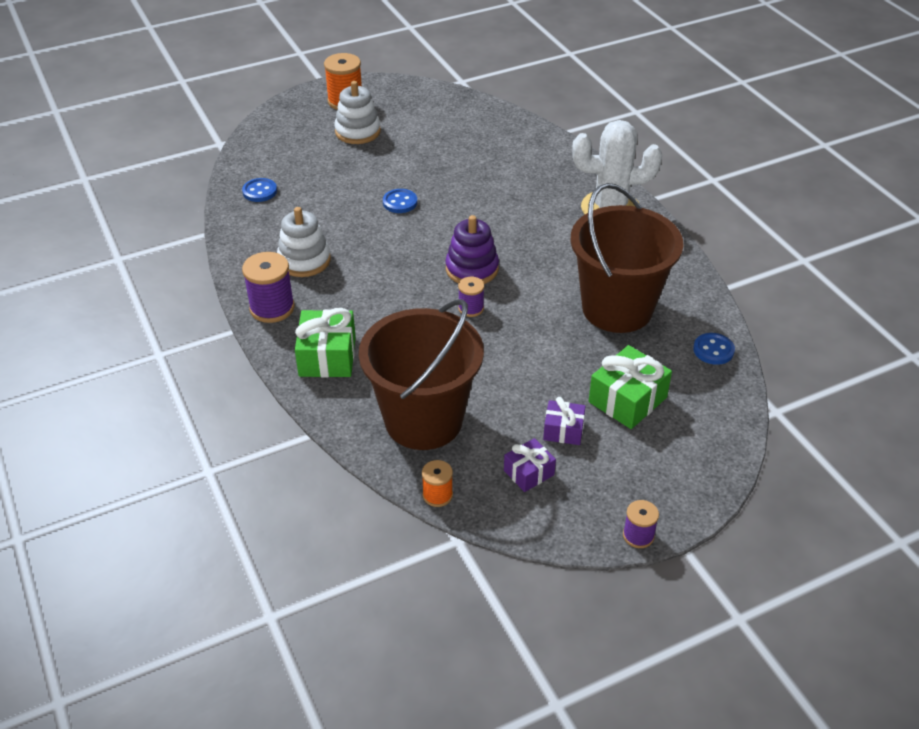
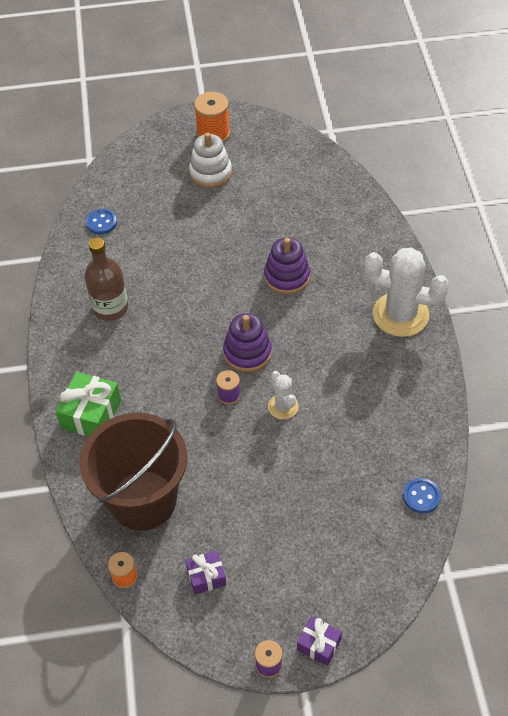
camera: 20 degrees right, 10 degrees up
purple spool [242,252,295,323] -> none
white stacking toy [277,207,331,277] -> brown bottle [85,237,128,321]
blue button [383,189,417,213] -> none
purple gift [543,397,586,445] -> purple gift moved to [297,616,342,666]
brown bucket [571,183,684,333] -> none
green gift [589,345,672,429] -> none
none -> purple stacking toy [264,237,310,294]
none -> white cactus [268,371,299,420]

